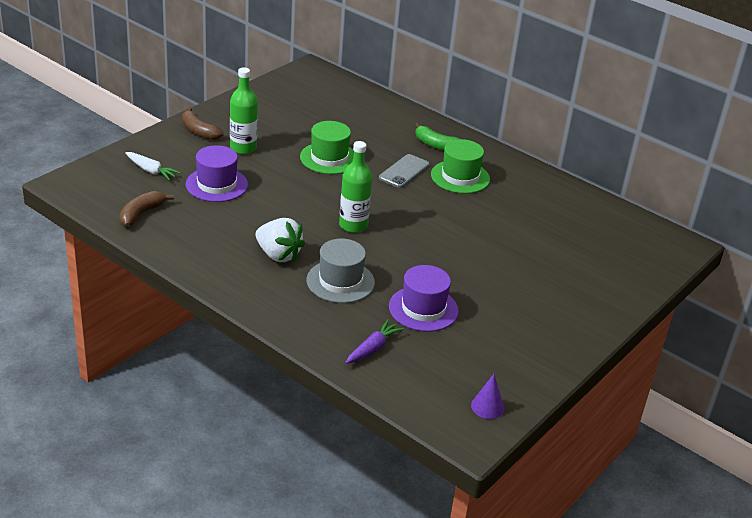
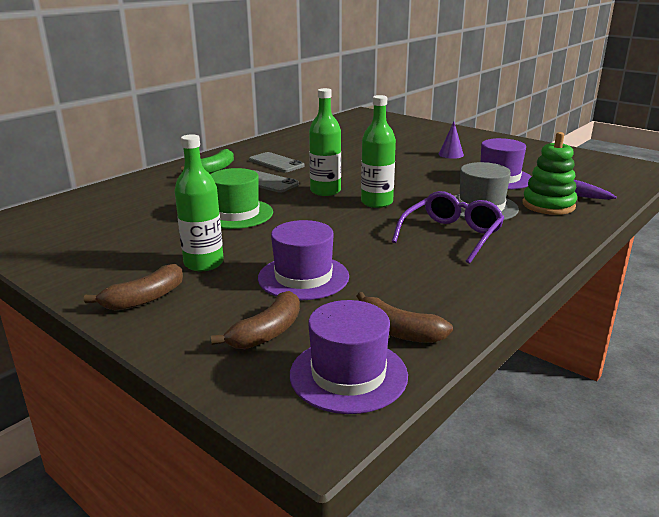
camera: 85 degrees left, 10 degrees down
white carrot [125,152,181,181] -> brown banana [211,291,300,349]
white strawberry [255,218,305,262] -> purple glasses [391,191,504,264]
green hat [431,139,490,194] -> grey phone [249,152,305,172]
purple cone [471,374,504,419] -> purple cone moved to [439,122,464,159]
none -> purple hat [290,300,408,414]
none -> green bottle [309,88,341,196]
none -> green stacking toy [522,132,577,215]

